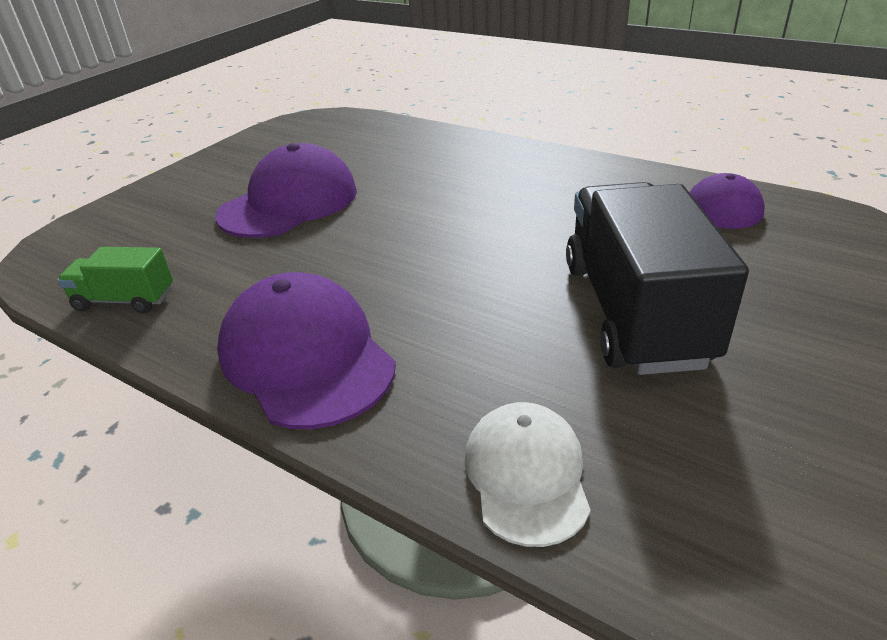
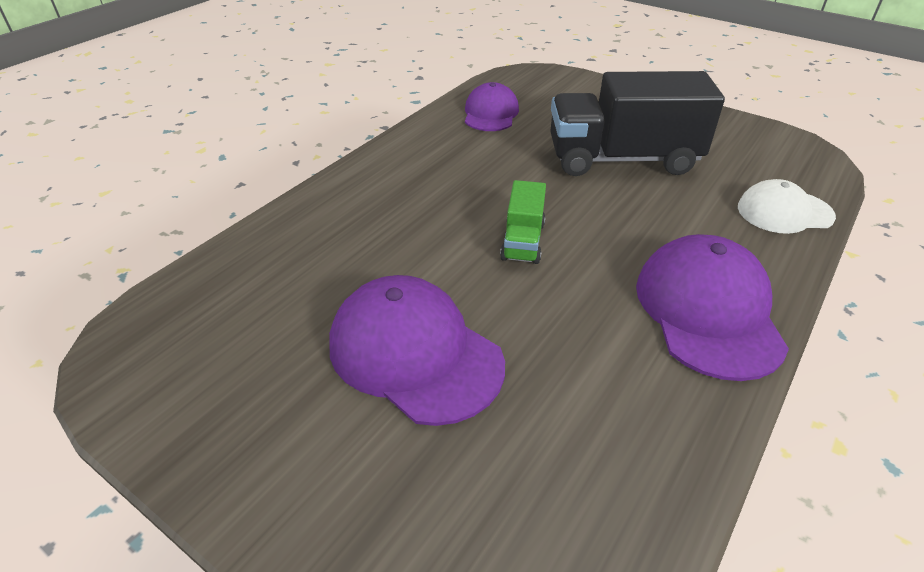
camera: 90 degrees left, 5 degrees up
green truck [57,247,173,313] -> green truck moved to [500,180,546,264]
purple cap [217,272,396,429] -> purple cap turned 120 degrees clockwise [636,234,789,381]

